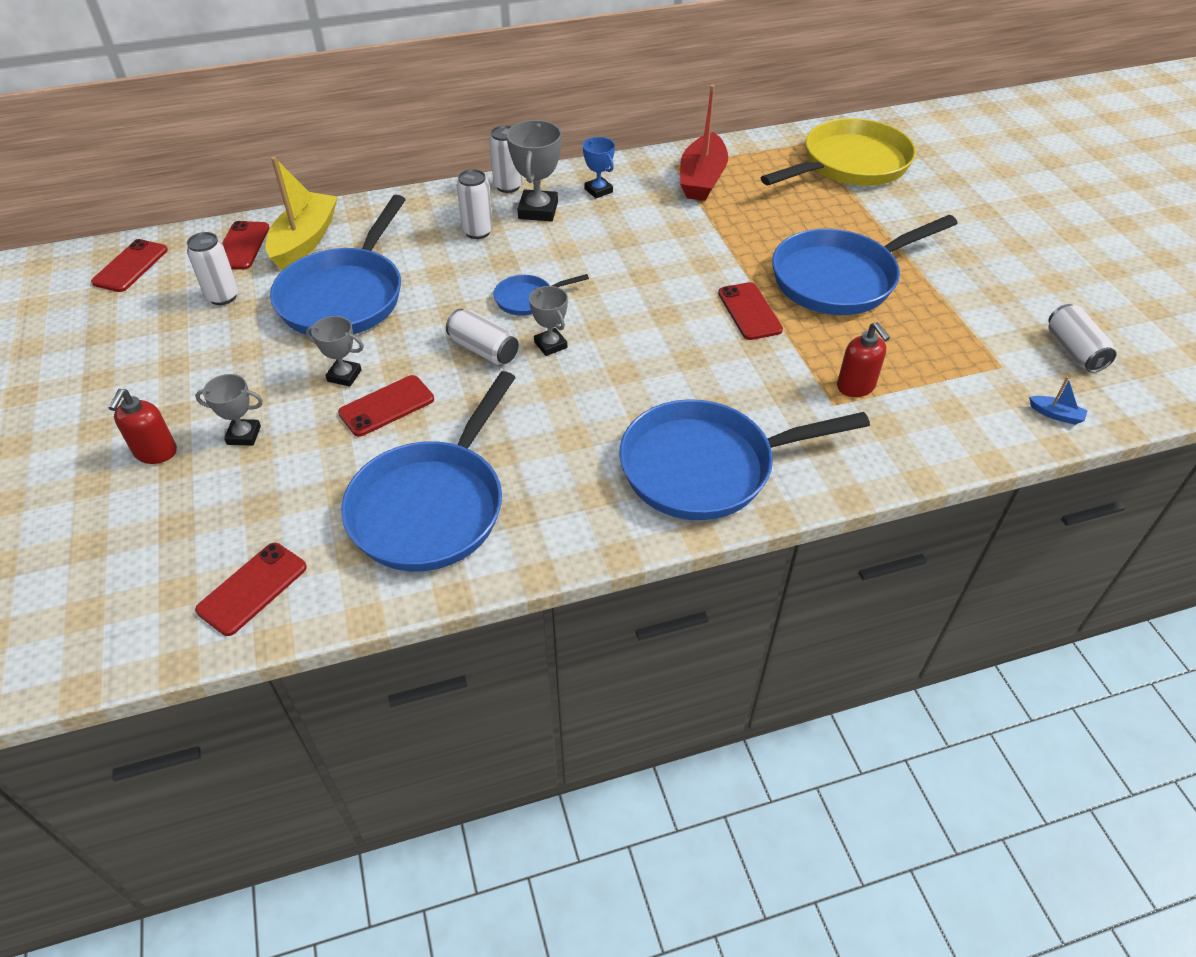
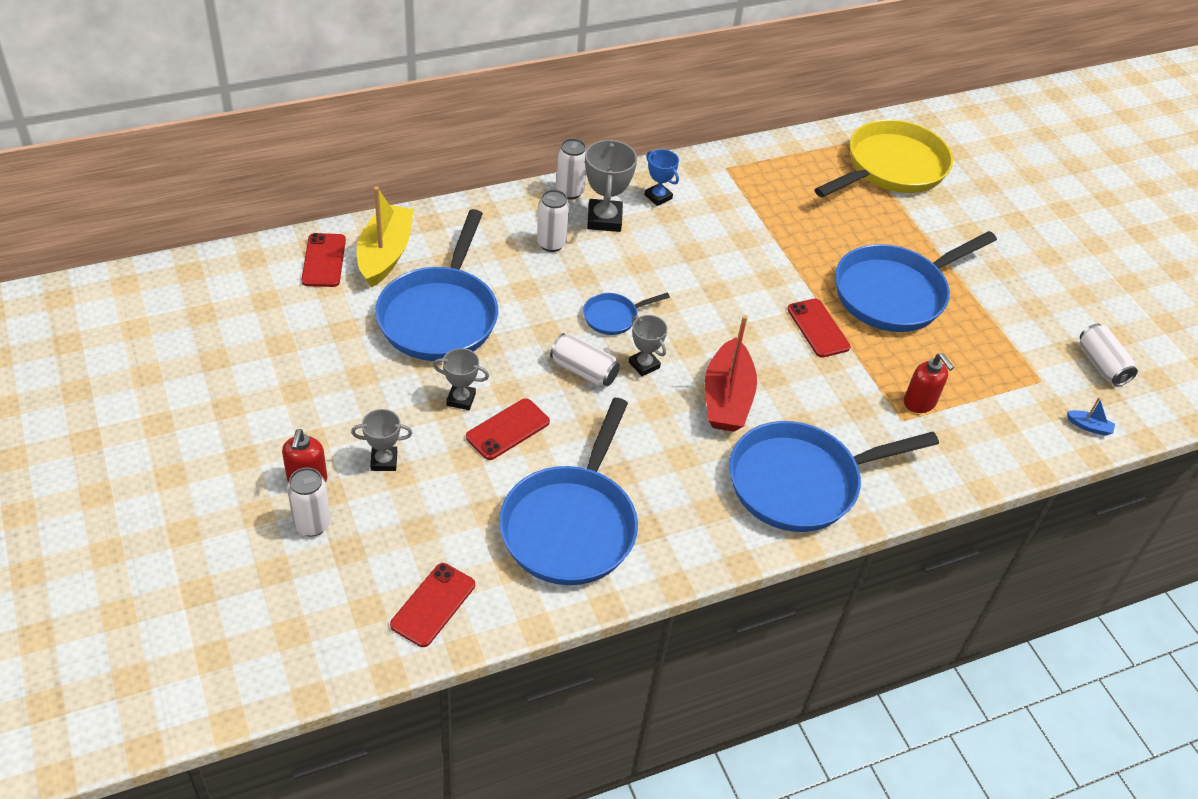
camera: 10 degrees left, 0 degrees up
red phone [91,239,168,292] -> none
white can [187,232,238,305] -> white can moved to [287,468,331,537]
red boat [680,84,728,201] -> red boat moved to [705,315,757,432]

